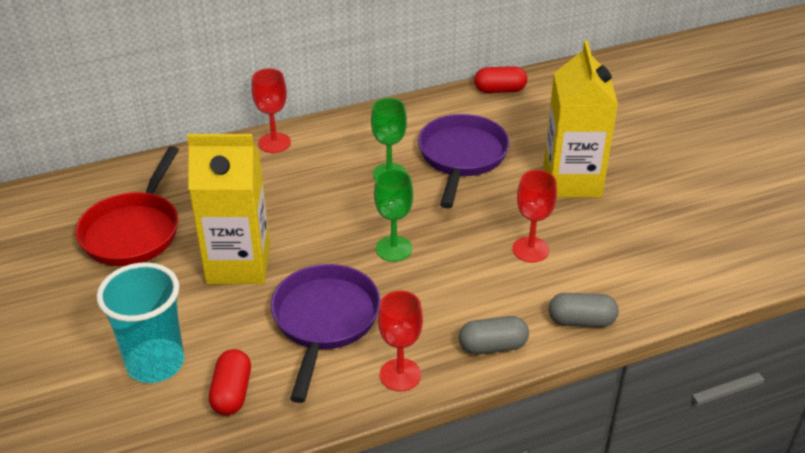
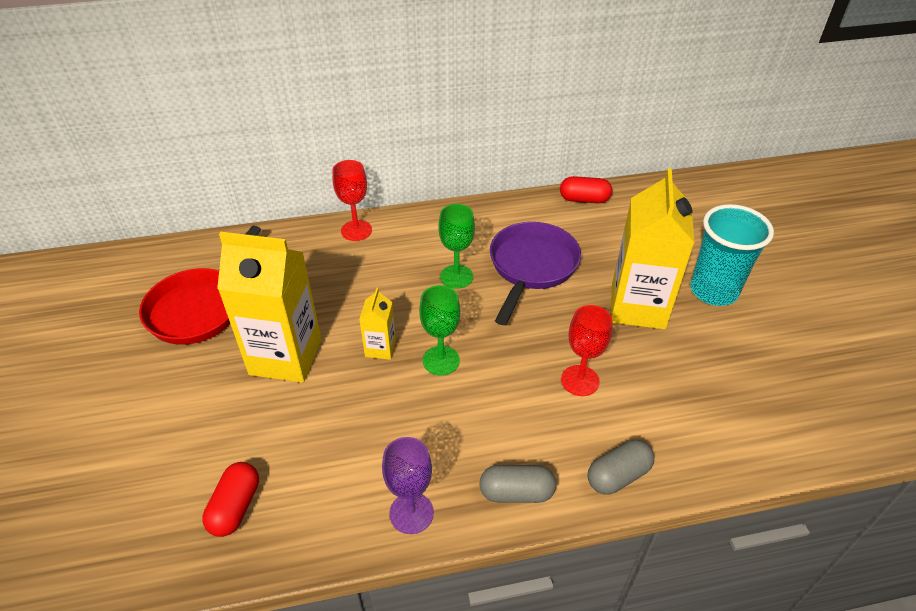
camera: 10 degrees right, 5 degrees up
turquoise cup [97,262,184,383] -> turquoise cup moved to [690,204,774,306]
purple pan [271,264,381,403] -> none
red goblet [378,290,423,391] -> purple goblet [382,437,434,534]
grey capsule [549,293,619,327] -> grey capsule turned 45 degrees counterclockwise [587,440,654,495]
none -> yellow carton [359,288,396,360]

